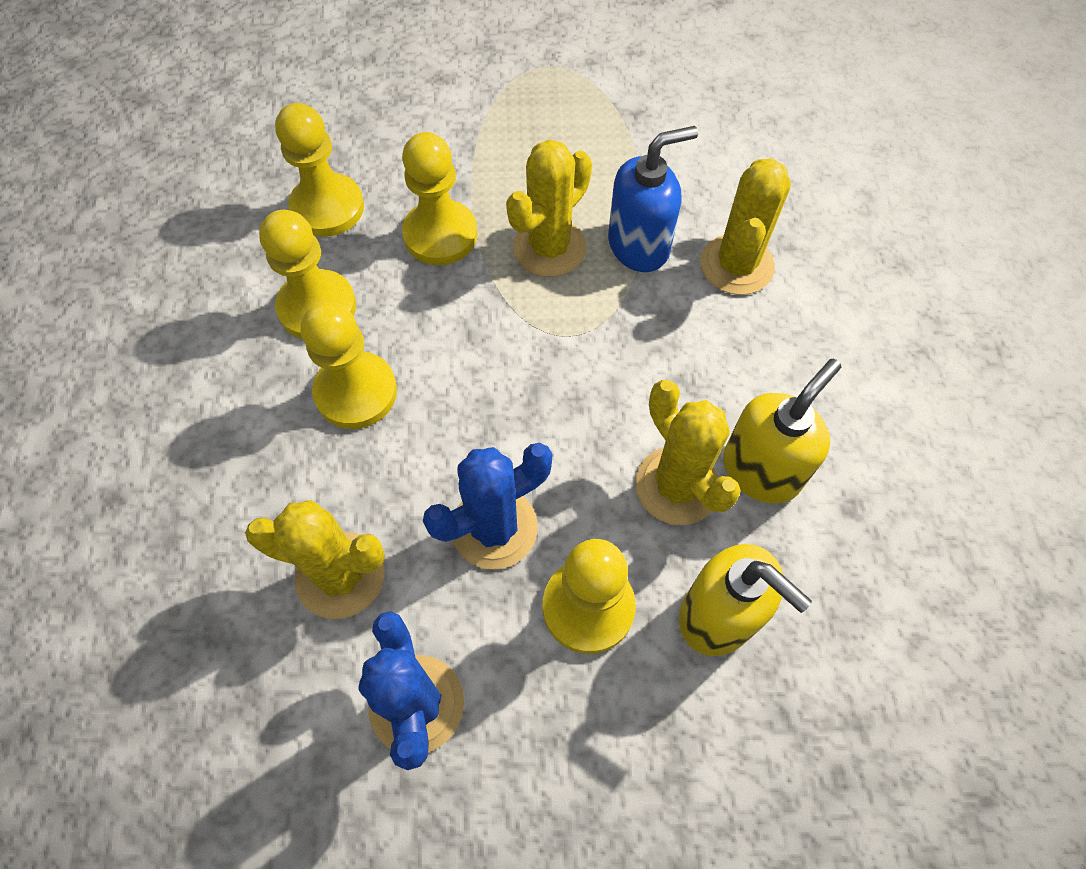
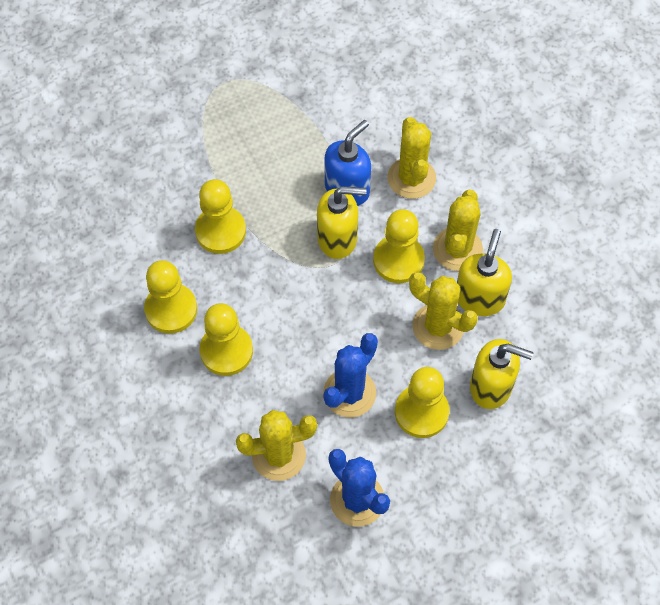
camera: 25 degrees left, 0 degrees up
yellow pawn [275,103,364,237] -> yellow pawn moved to [373,209,425,283]
yellow cactus [506,139,592,277] -> yellow cactus moved to [433,190,483,271]
none -> yellow soap dispenser [317,186,367,259]

